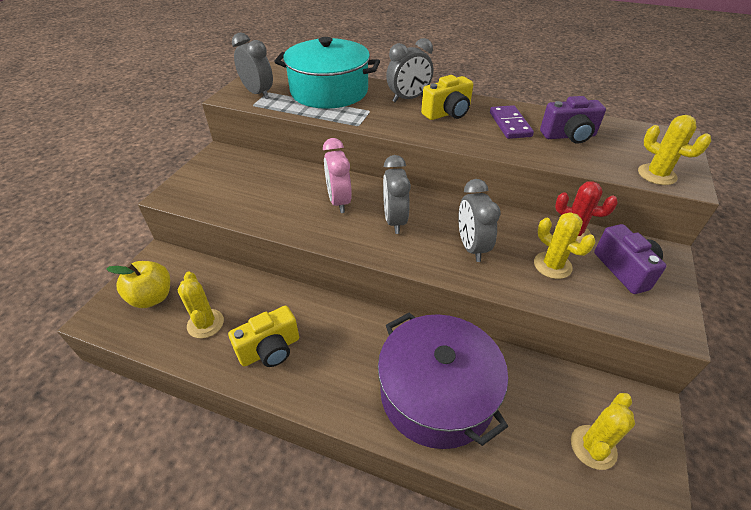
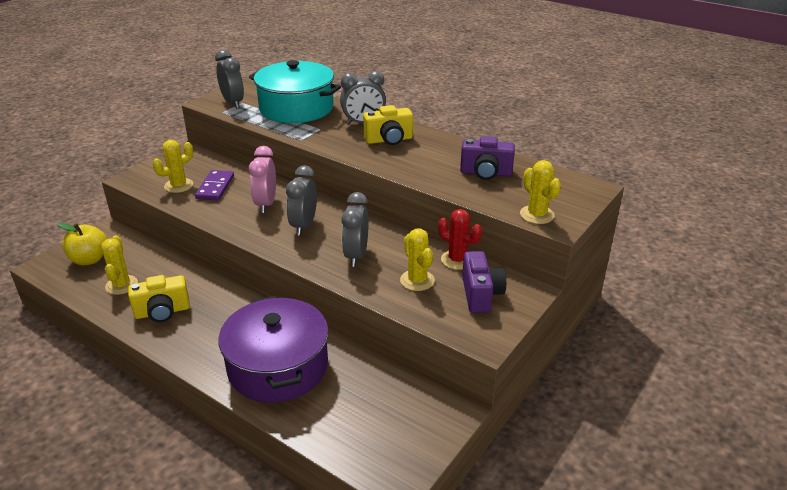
camera: 15 degrees right, 10 degrees down
purple domino [490,105,534,139] -> purple domino moved to [195,170,234,200]
yellow cactus [571,393,635,470] -> yellow cactus moved to [153,140,193,193]

